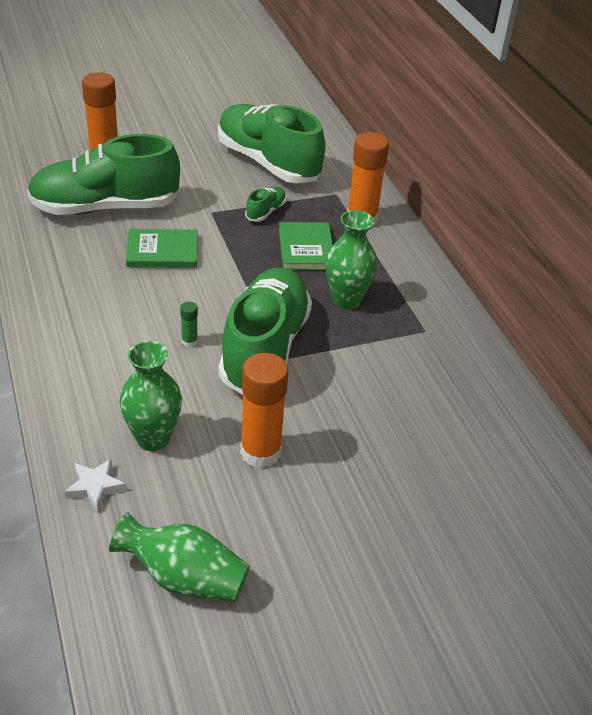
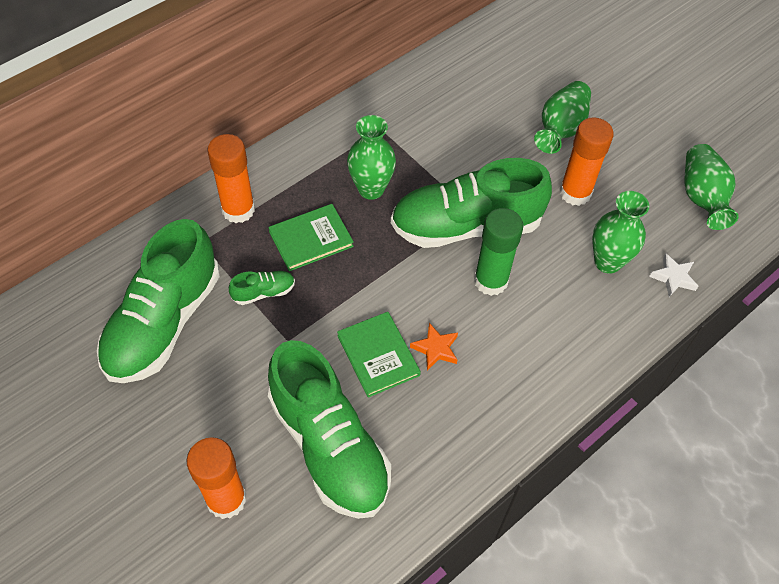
camera: 110 degrees left, 15 degrees up
green glue stick [180,302,198,347] -> green glue stick [474,208,523,296], size x2.29
green shoe [245,187,286,222] -> green shoe turned 150 degrees clockwise [229,271,295,305]
none -> orange star [410,323,458,370]
none -> green vase [534,81,591,154]

